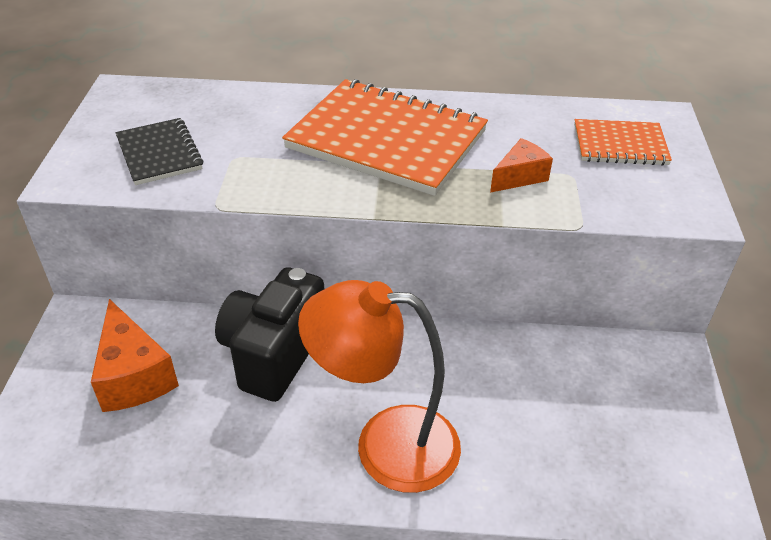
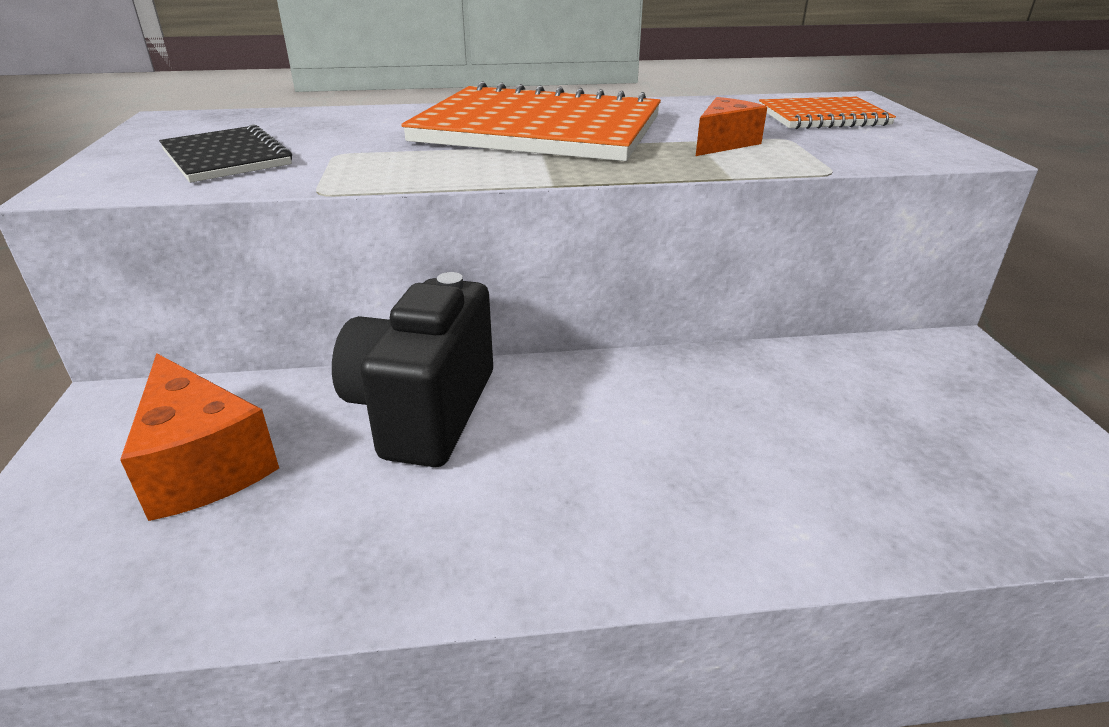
camera: 10 degrees left, 10 degrees down
orange lamp [298,280,461,493] -> none

